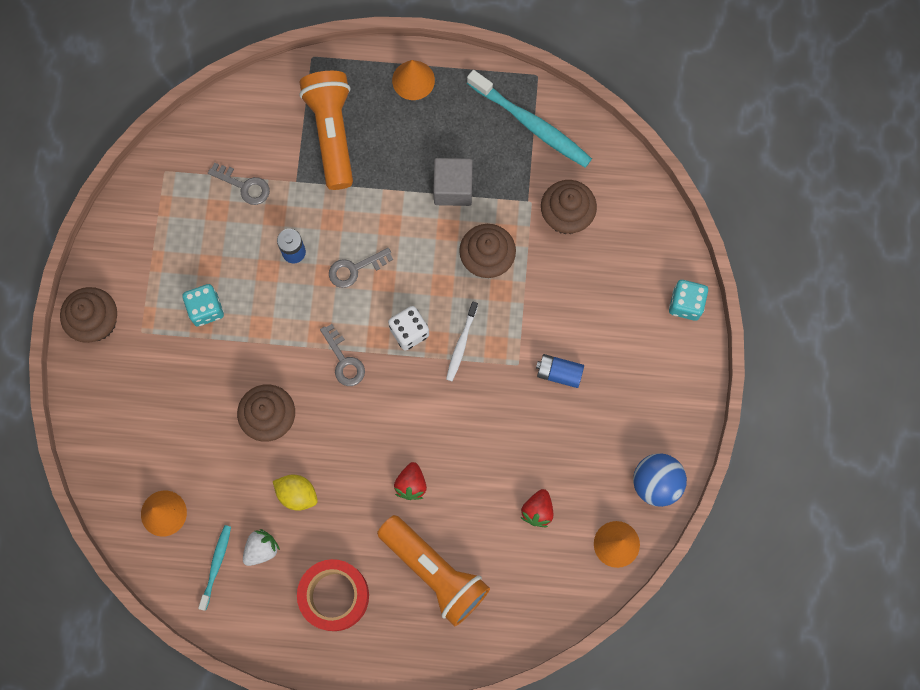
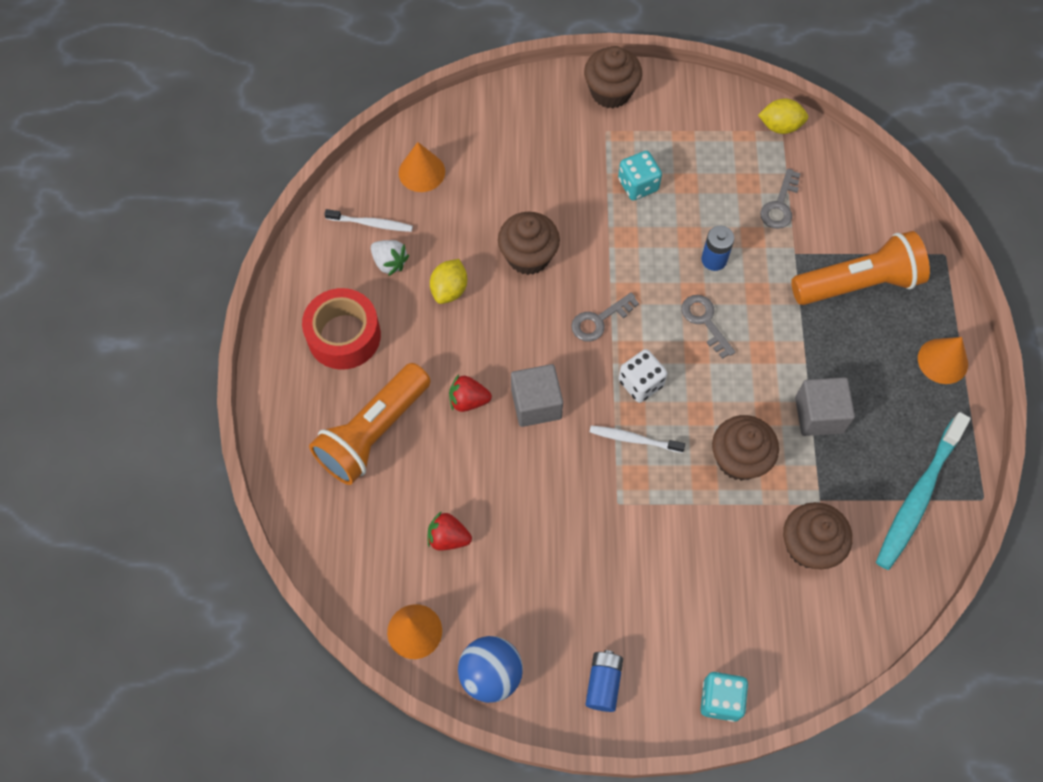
camera: 85 degrees right, 10 degrees down
turquoise toothbrush [198,525,231,611] -> white toothbrush [324,209,413,232]
blue battery [536,354,584,388] -> blue battery moved to [585,650,623,712]
none -> grey cube [511,364,563,427]
none -> yellow lemon [758,98,808,134]

